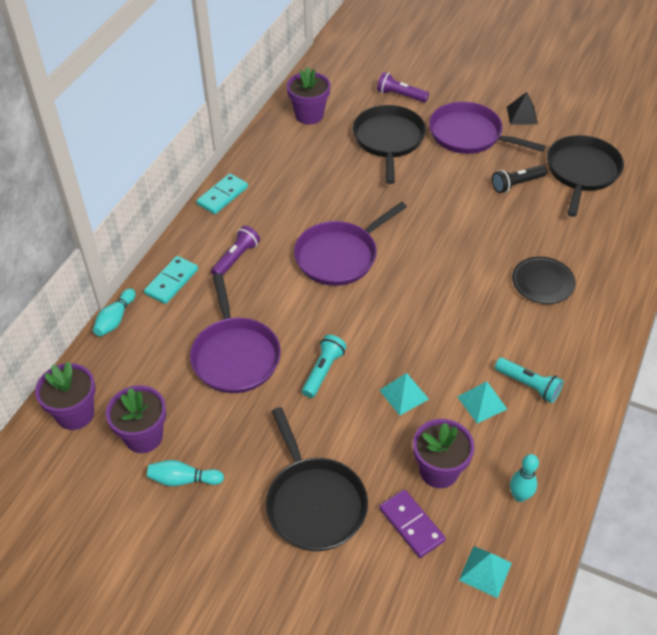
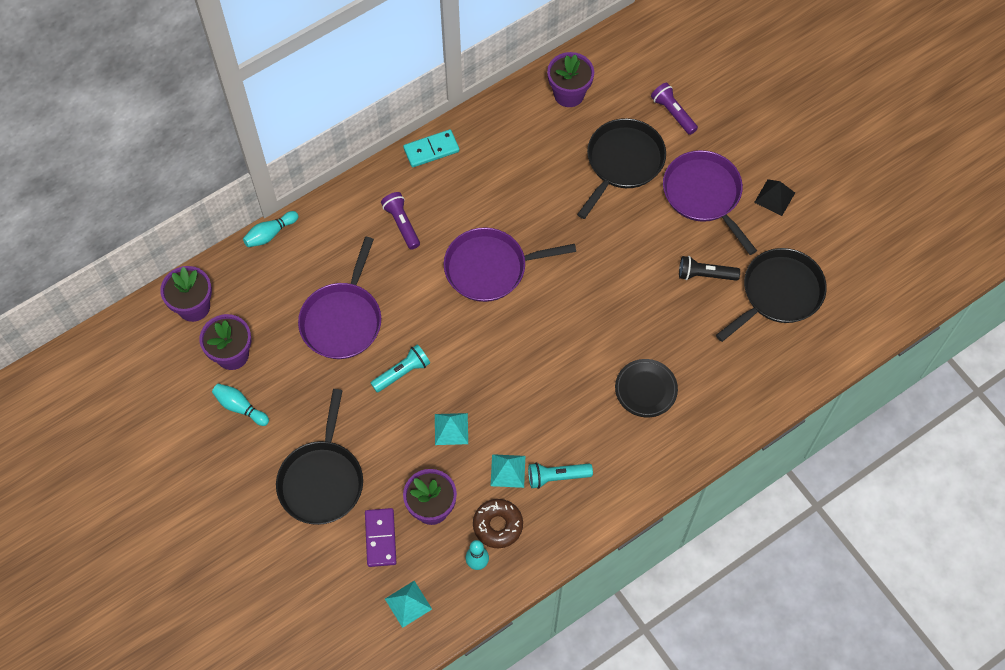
camera: 30 degrees right, 15 degrees up
turquoise domino [144,256,198,304] -> none
purple flashlight [211,226,260,275] -> purple flashlight turned 90 degrees counterclockwise [381,192,420,250]
turquoise flashlight [495,358,563,403] -> turquoise flashlight turned 105 degrees clockwise [528,463,593,489]
none -> brown donut [473,499,523,548]

